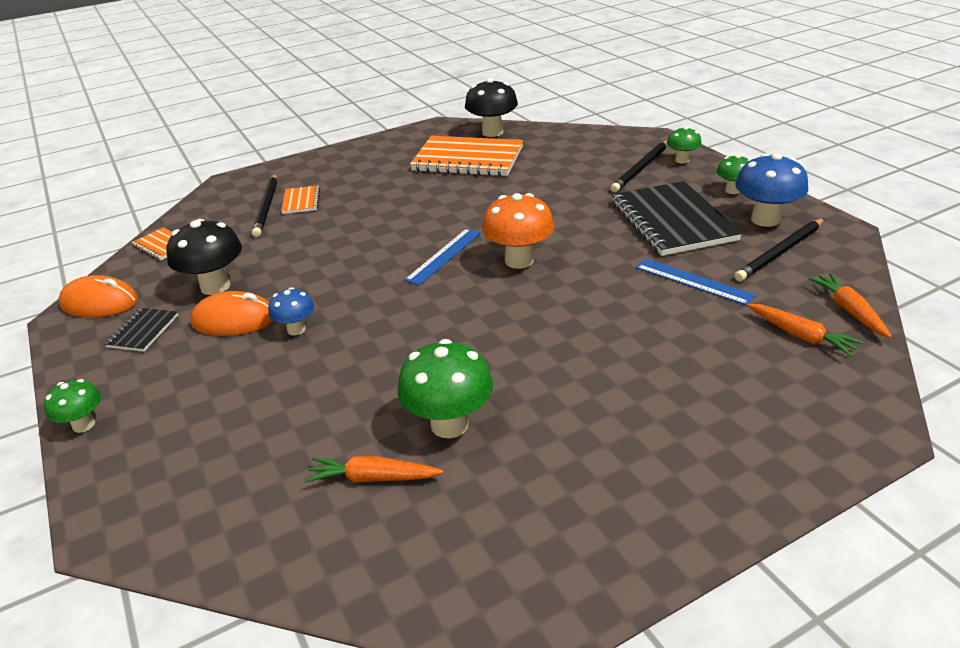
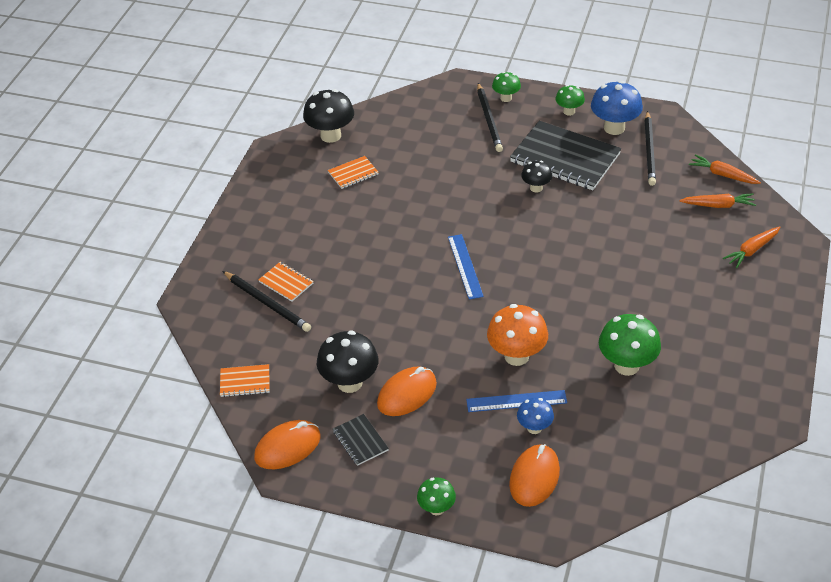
camera: 45 degrees left, 10 degrees up
blue mushroom [268,287,314,335] -> blue mushroom moved to [517,398,554,434]
orange carrot [305,456,443,483] -> orange carrot moved to [723,226,781,268]
orange notebook [410,136,523,176] -> orange notebook [328,156,379,189], size x0.46
orange mushroom [482,193,554,269] -> orange mushroom moved to [487,304,548,366]
blue ruler [636,259,756,306] -> blue ruler moved to [466,390,567,412]
none -> orange mouse [509,444,560,507]
none -> black mushroom [521,161,552,192]

